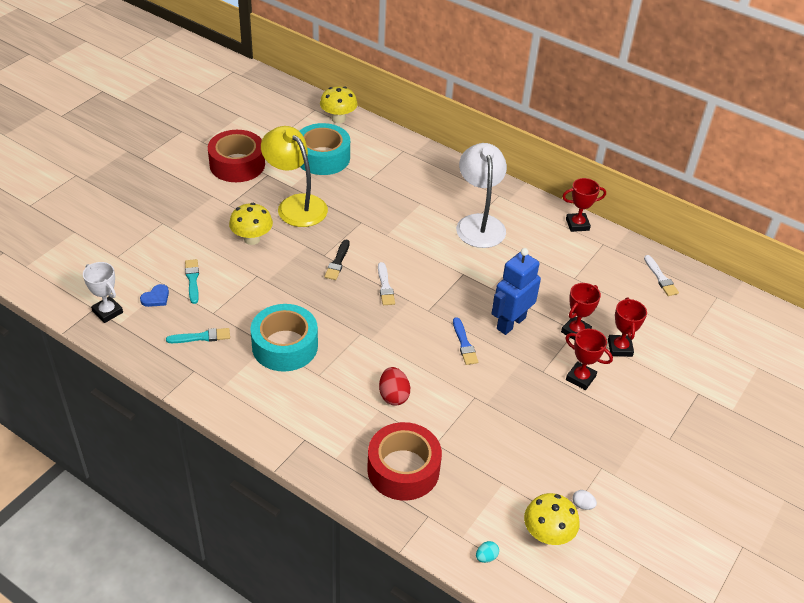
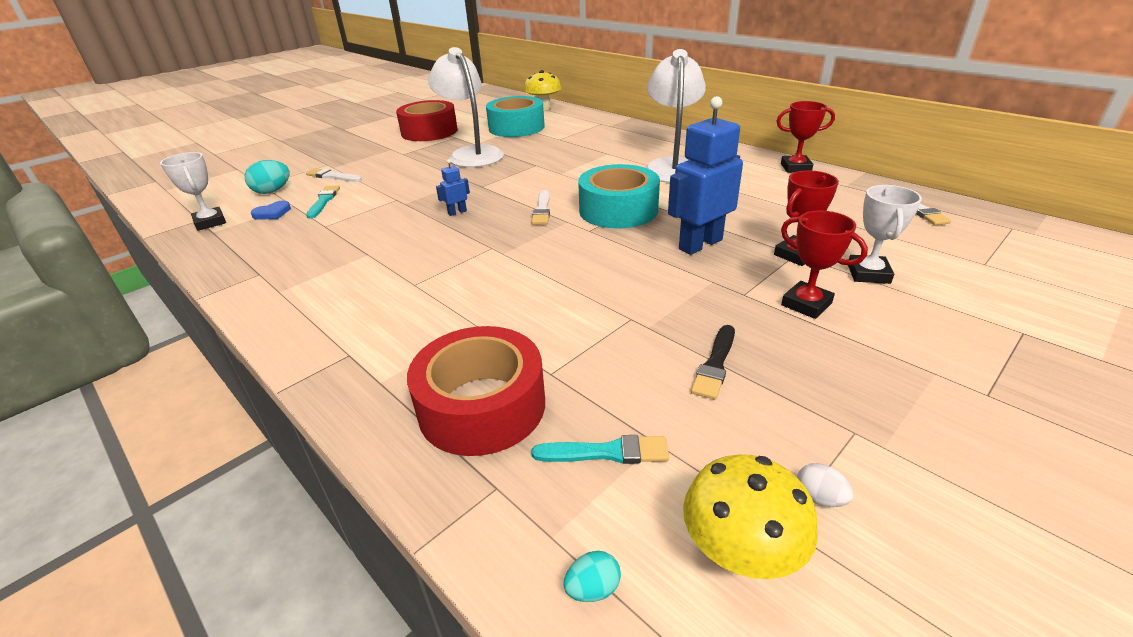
camera: 15 degrees right, 10 degrees down
turquoise brush [166,328,230,343] -> turquoise brush moved to [532,435,669,464]
yellow mushroom [229,203,273,245] -> none
turquoise tape [250,304,318,372] -> turquoise tape moved to [578,164,660,229]
yellow lamp [261,126,328,227] -> white lamp [428,47,504,167]
black brush [325,240,350,280] -> black brush moved to [691,325,735,400]
red egg [379,367,410,406] -> none
blue brush [453,317,478,365] -> none
red trophy [608,298,647,357] -> white trophy [848,185,922,284]
none -> turquoise egg [245,160,290,194]
none -> white brush [306,168,362,182]
none -> blue robot [436,159,470,216]

